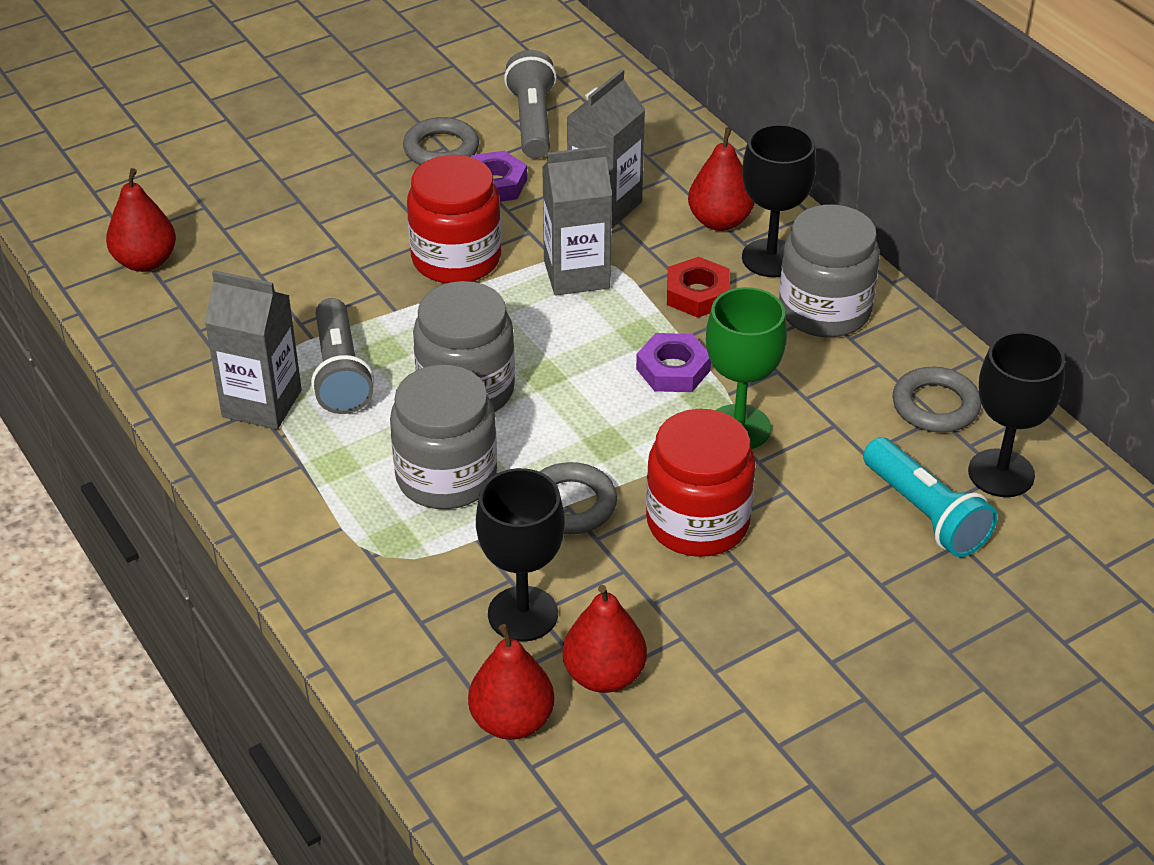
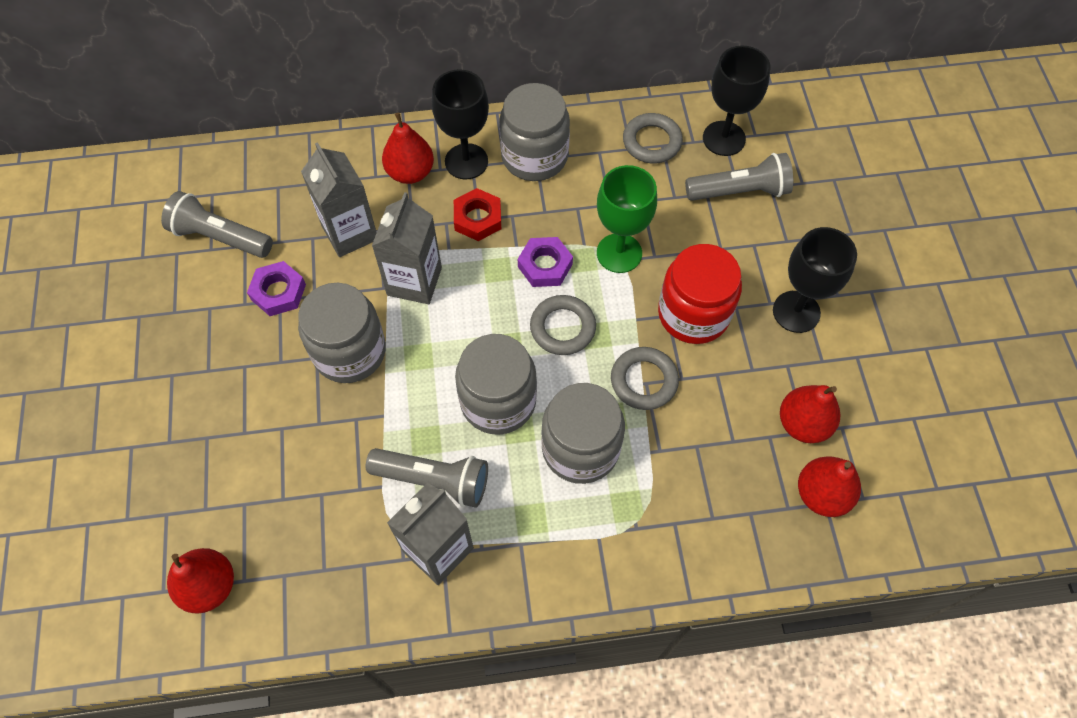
camera: 65 degrees left, 20 degrees up
grey ring [403,117,479,165] -> grey ring moved to [530,295,596,355]
red jar [407,155,501,284] -> grey jar [298,283,386,383]
black goblet [476,468,565,642] -> black goblet moved to [773,227,857,333]
turquoise flashlight [863,437,997,557] -> grey flashlight [685,153,793,201]

